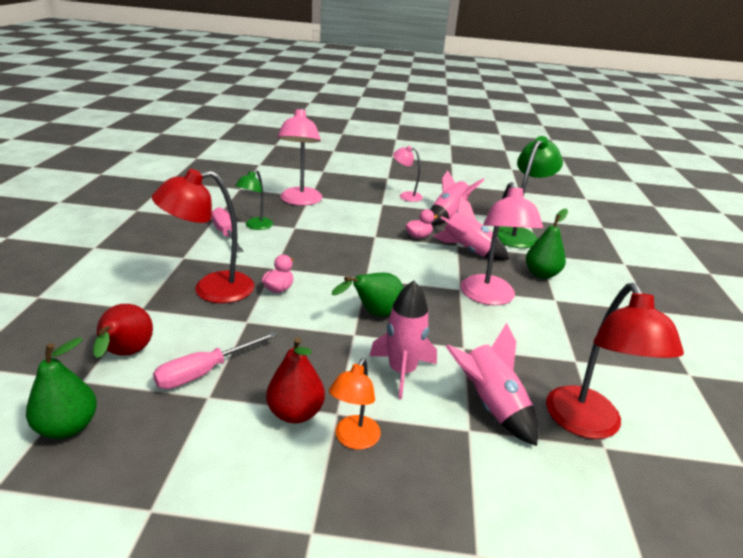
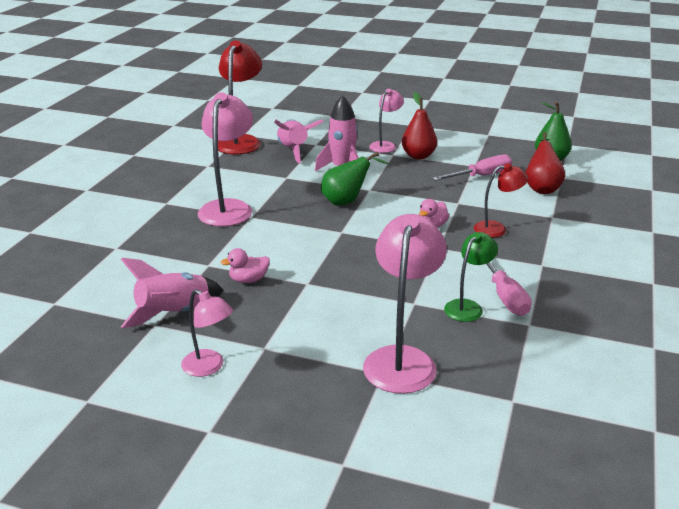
camera: 165 degrees left, 0 degrees up
red lamp [152,169,254,303] -> red lamp [474,163,529,237], size x0.58
orange lamp [329,358,381,450] -> pink lamp [369,89,404,153]
pink rocket [433,196,509,260] -> none
green lamp [492,136,563,248] -> none
green pear [526,209,568,279] -> none

